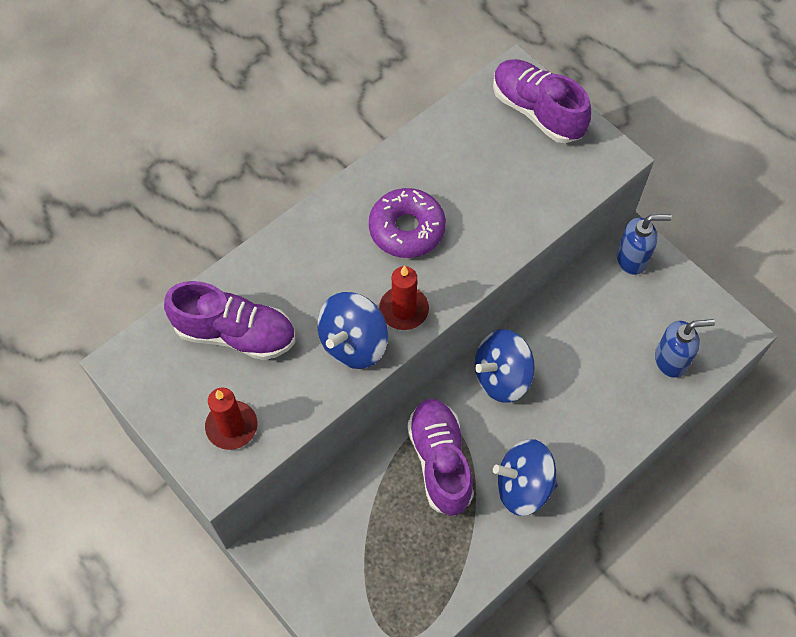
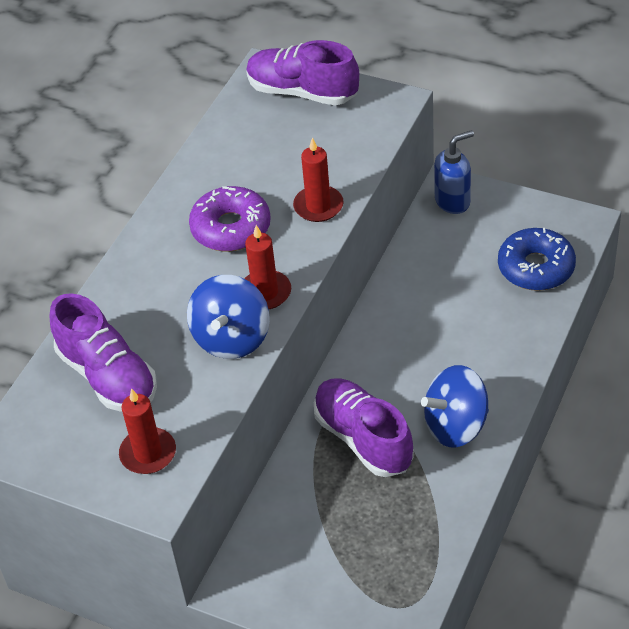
camera: 20 degrees left, 15 degrees down
purple shoe [164,281,295,360] -> purple shoe turned 60 degrees clockwise [50,293,157,411]
blue spinning top [475,329,535,403] -> none
blue soap dispenser [655,319,715,378] -> blue donut [498,228,576,291]
none -> red candle [293,137,344,222]

